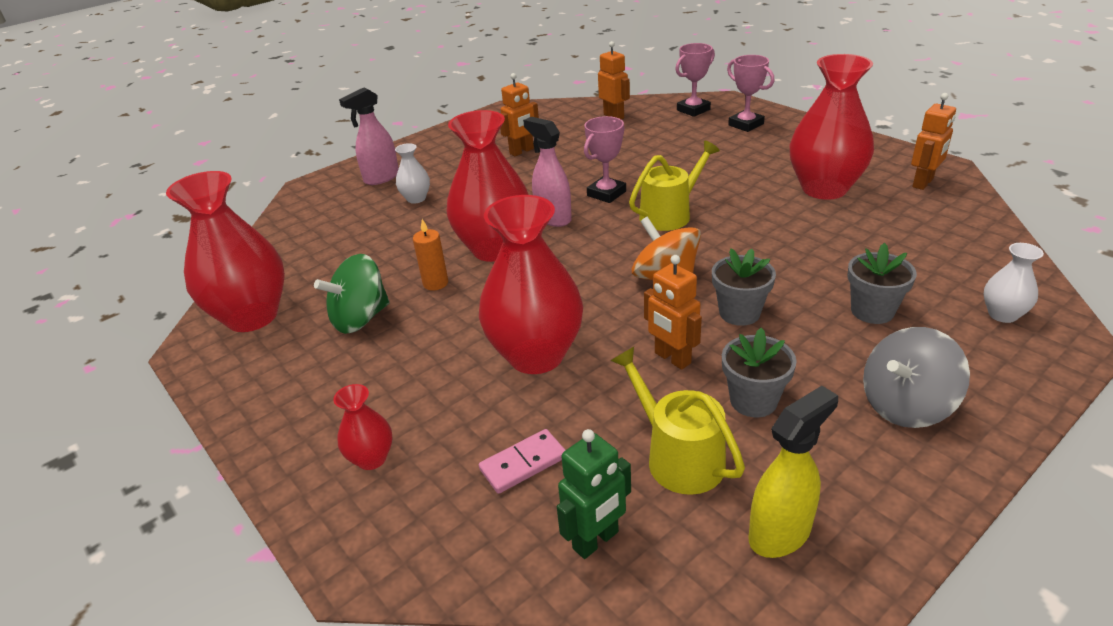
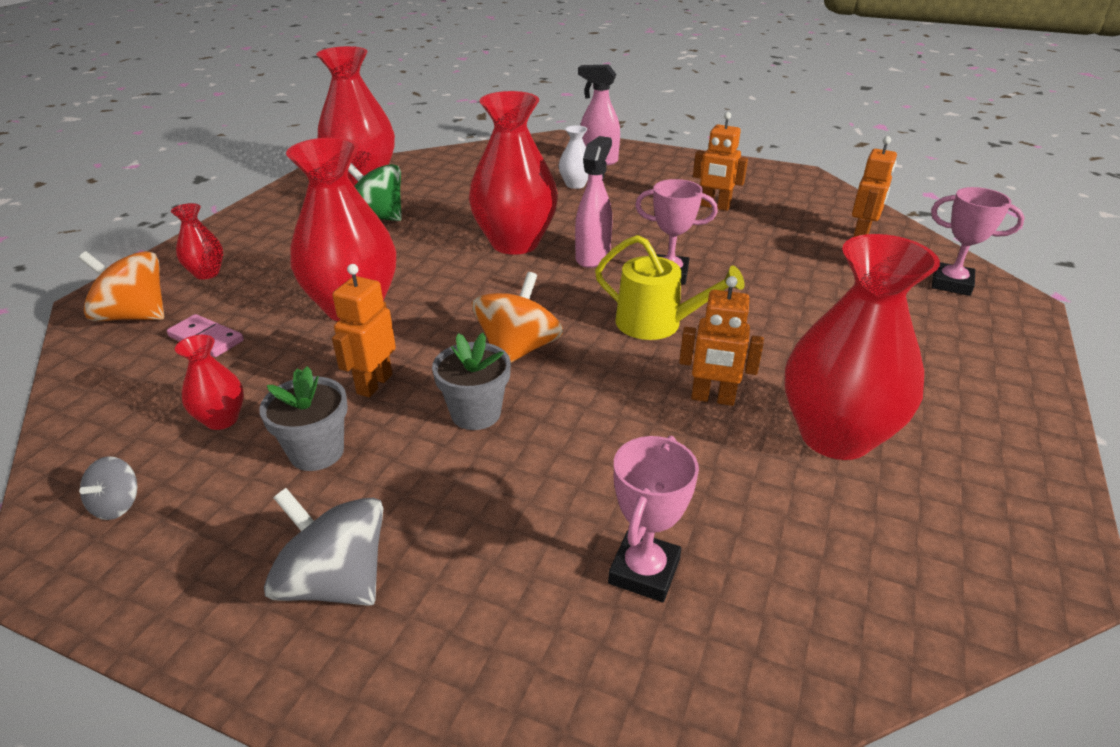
camera: 60 degrees right, 0 degrees up
orange candle [413,219,448,290] -> none
green robot [557,429,631,559] -> none
yellow watering can [611,347,745,495] -> red vase [175,335,244,430]
pink trophy [727,55,774,132] -> pink trophy moved to [608,436,699,602]
yellow spray bottle [748,386,838,558] -> grey spinning top [79,456,137,520]
grey flower pot [847,243,917,324] -> none
orange robot [911,93,956,190] -> orange robot moved to [679,276,764,406]
white vase [984,243,1044,323] -> none
none -> orange spinning top [79,251,164,321]

